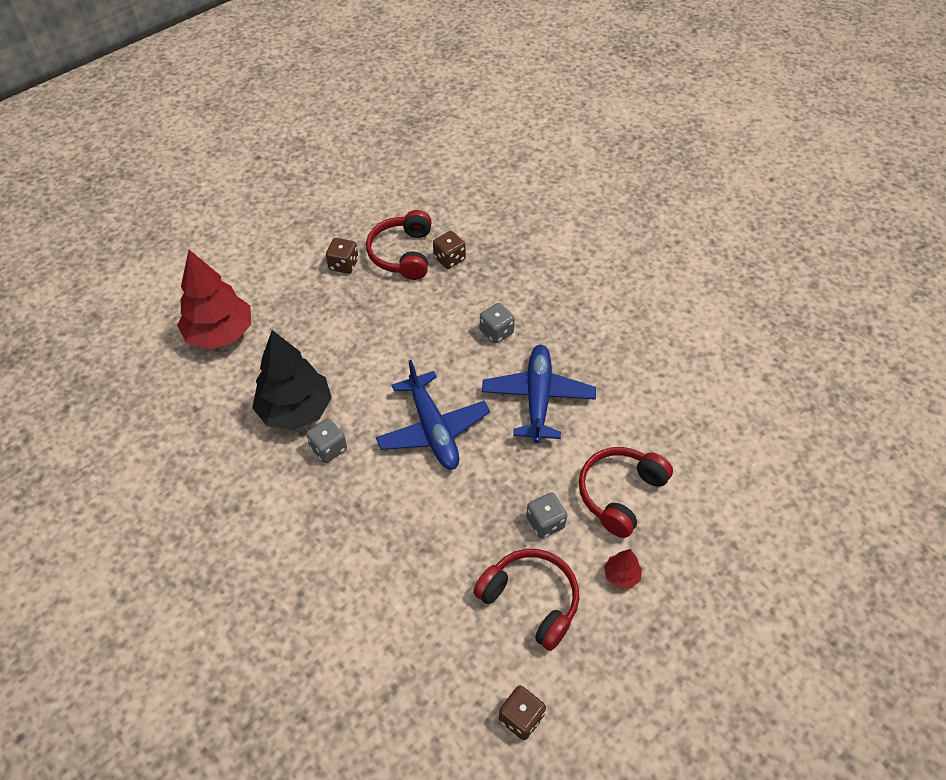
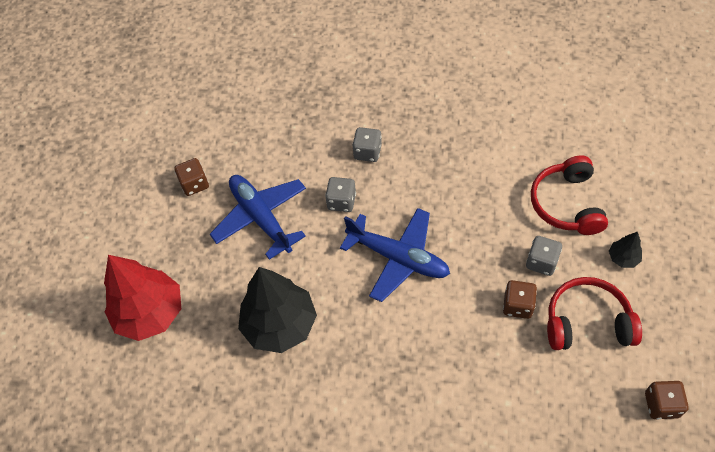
camera: 35 degrees left, 5 degrees up
grey dice [306,418,347,463] -> grey dice moved to [325,177,356,212]
red headphones [366,210,432,280] -> none
brown dice [433,231,466,269] -> brown dice moved to [503,280,537,319]
blue plane [482,345,596,443] -> blue plane moved to [210,175,306,260]
red tree [604,549,642,589] -> black tree [609,232,642,268]

